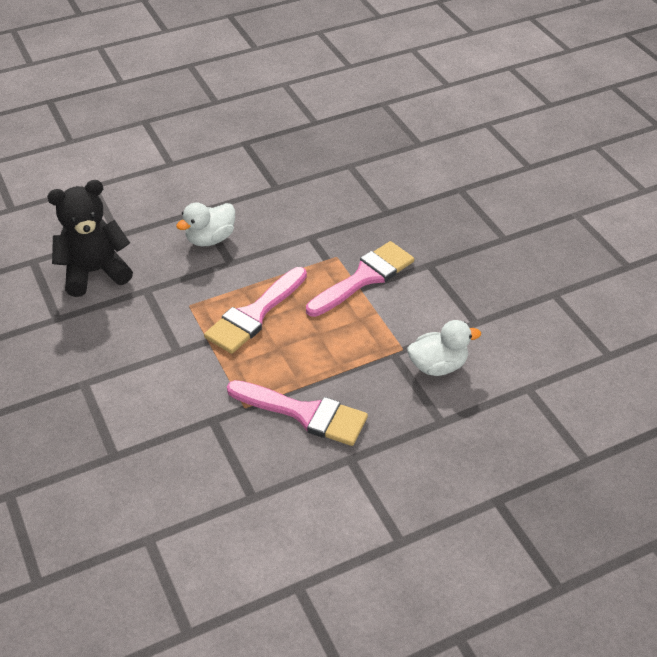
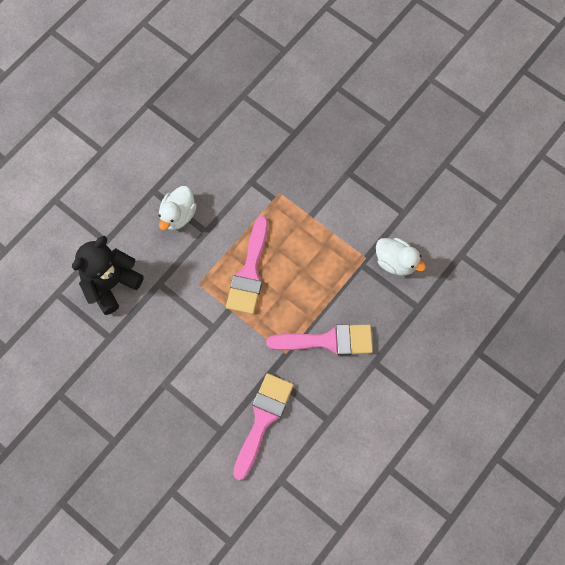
camera: 25 degrees left, 25 degrees up
pink brush [306,241,414,317] -> pink brush moved to [233,373,294,481]
white duck [407,320,481,376] -> white duck turned 75 degrees clockwise [376,238,426,276]

